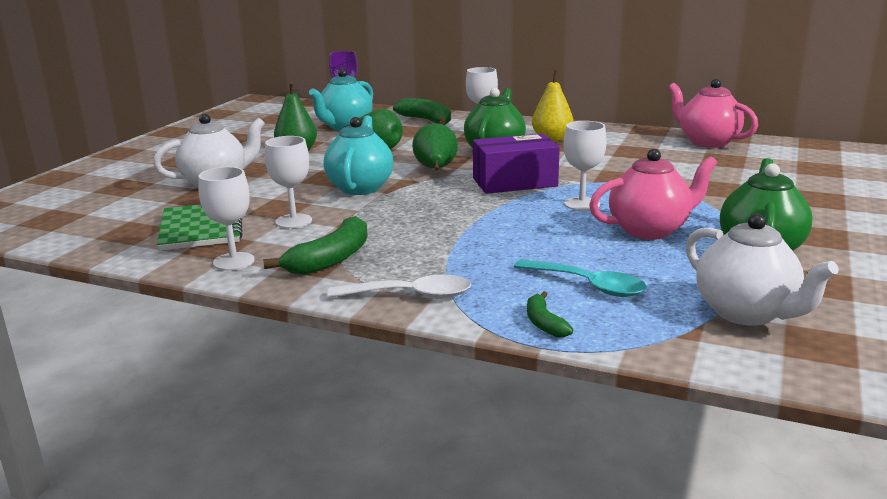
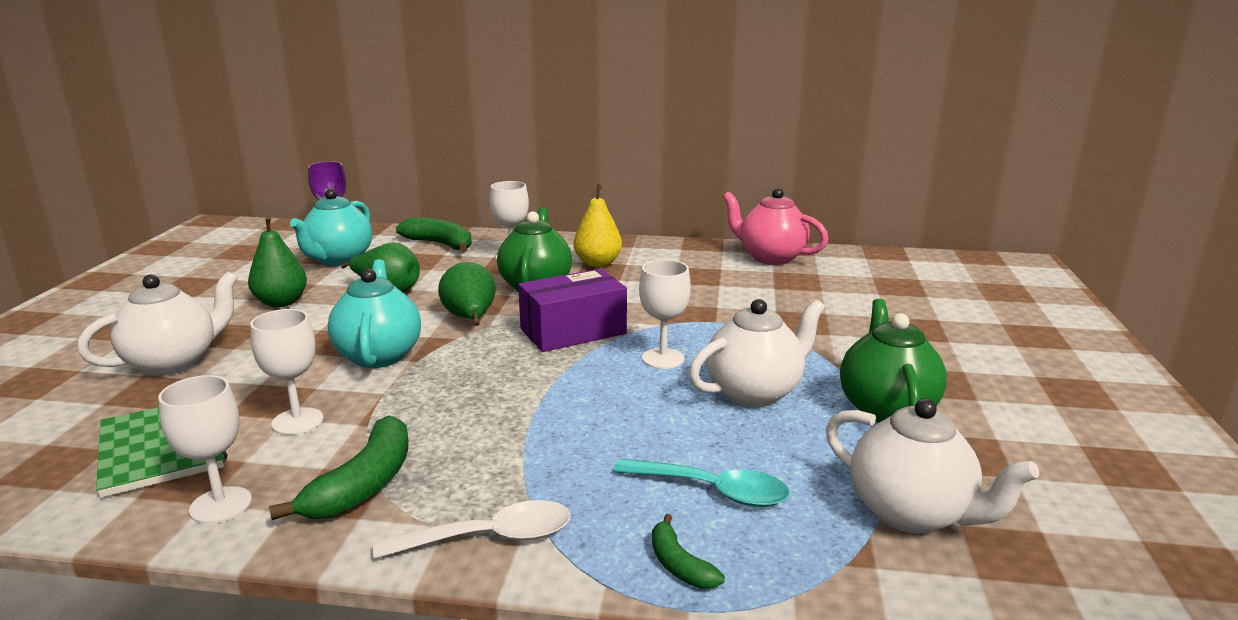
camera: 15 degrees left, 0 degrees up
pink teapot [589,149,717,240] -> white teapot [689,299,825,407]

